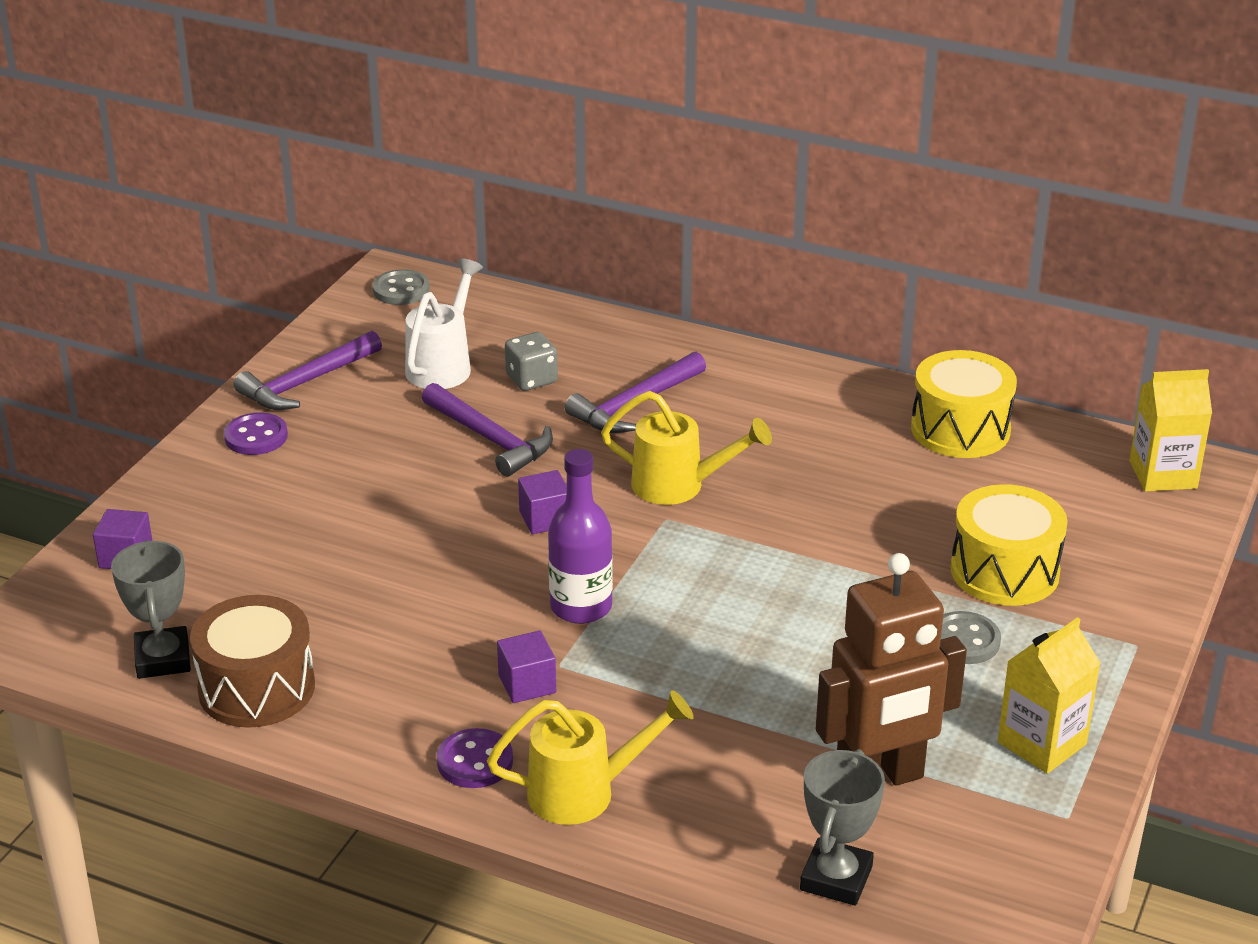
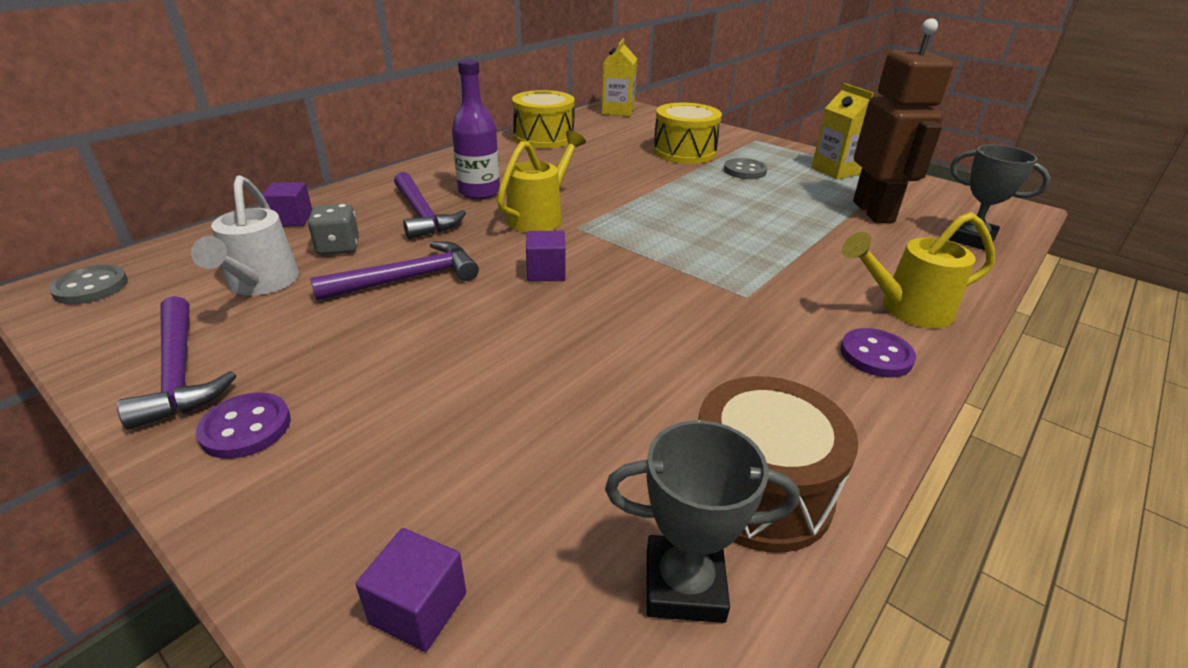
camera: 75 degrees left, 0 degrees up
white watering can [405,258,483,389] -> white watering can turned 135 degrees counterclockwise [191,176,299,296]
yellow watering can [487,691,694,825] -> yellow watering can turned 105 degrees counterclockwise [842,212,995,328]
purple cube [497,630,556,703] -> purple cube moved to [262,182,312,226]
purple bottle [548,449,613,624] -> purple bottle moved to [452,59,500,199]

